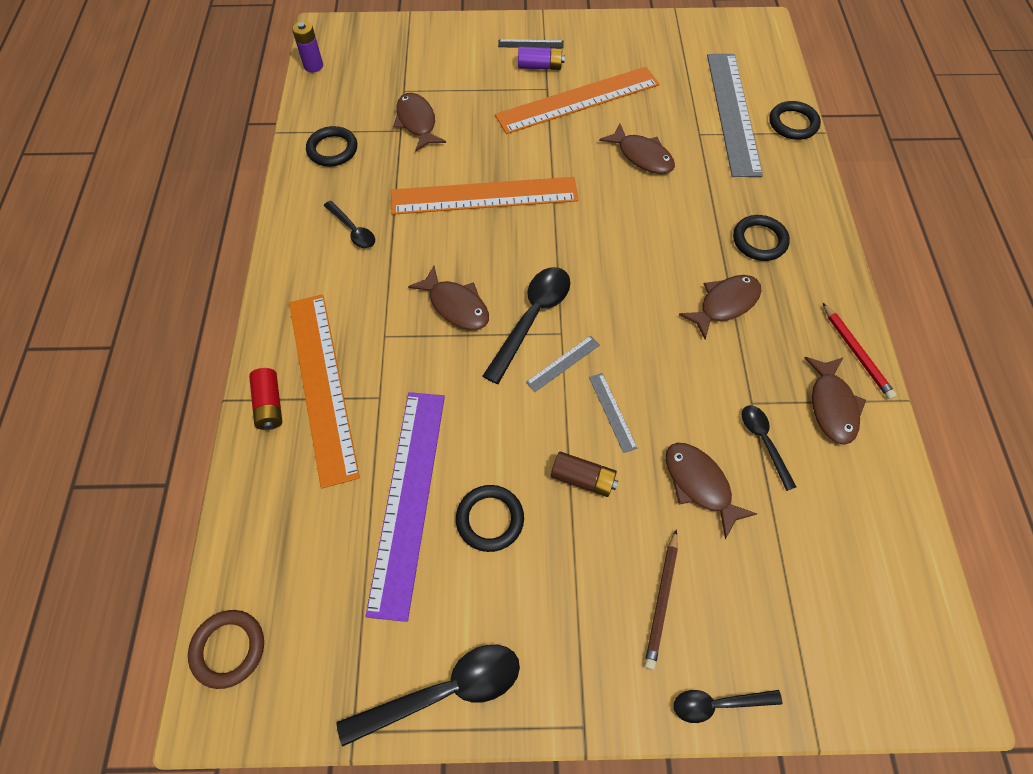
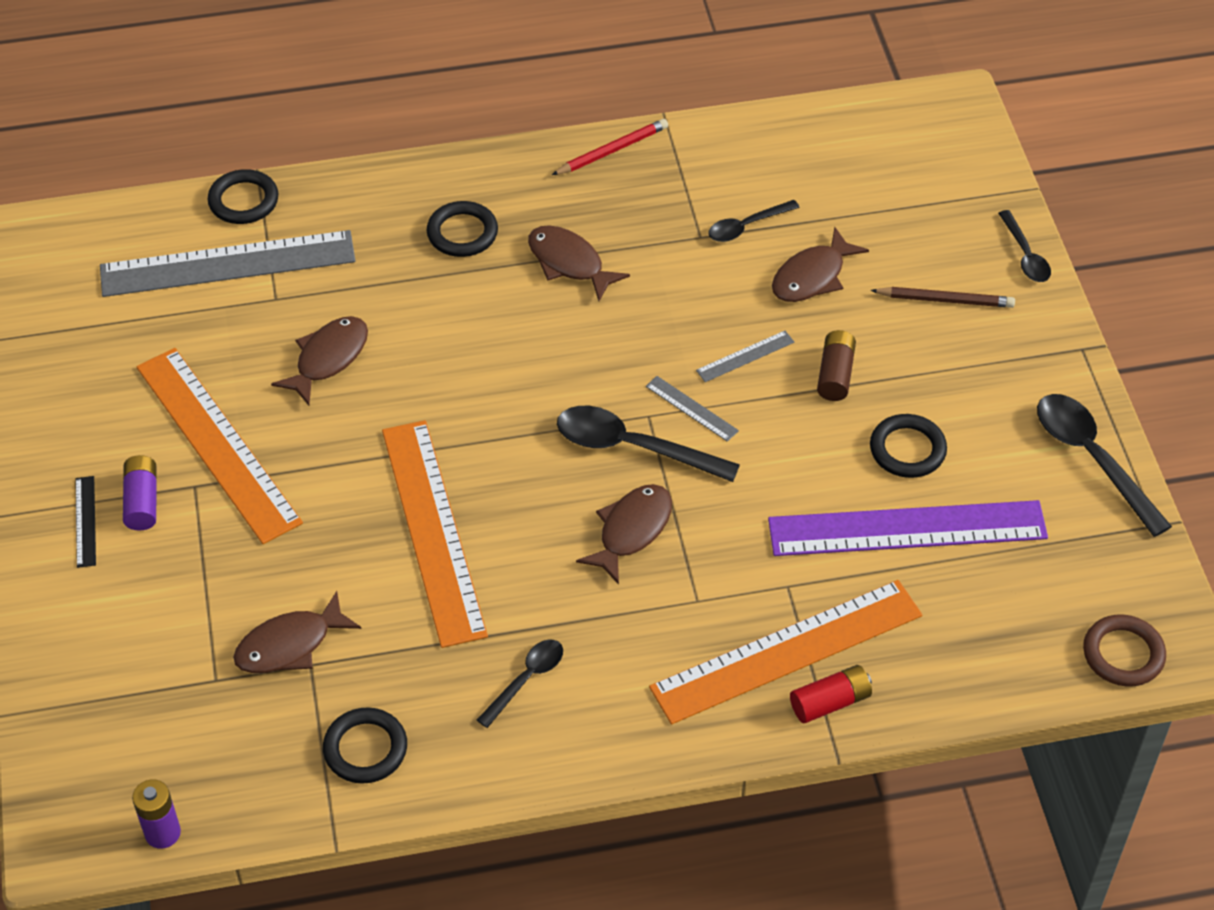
camera: 100 degrees left, 10 degrees down
brown fish [804,357,866,445] -> none

